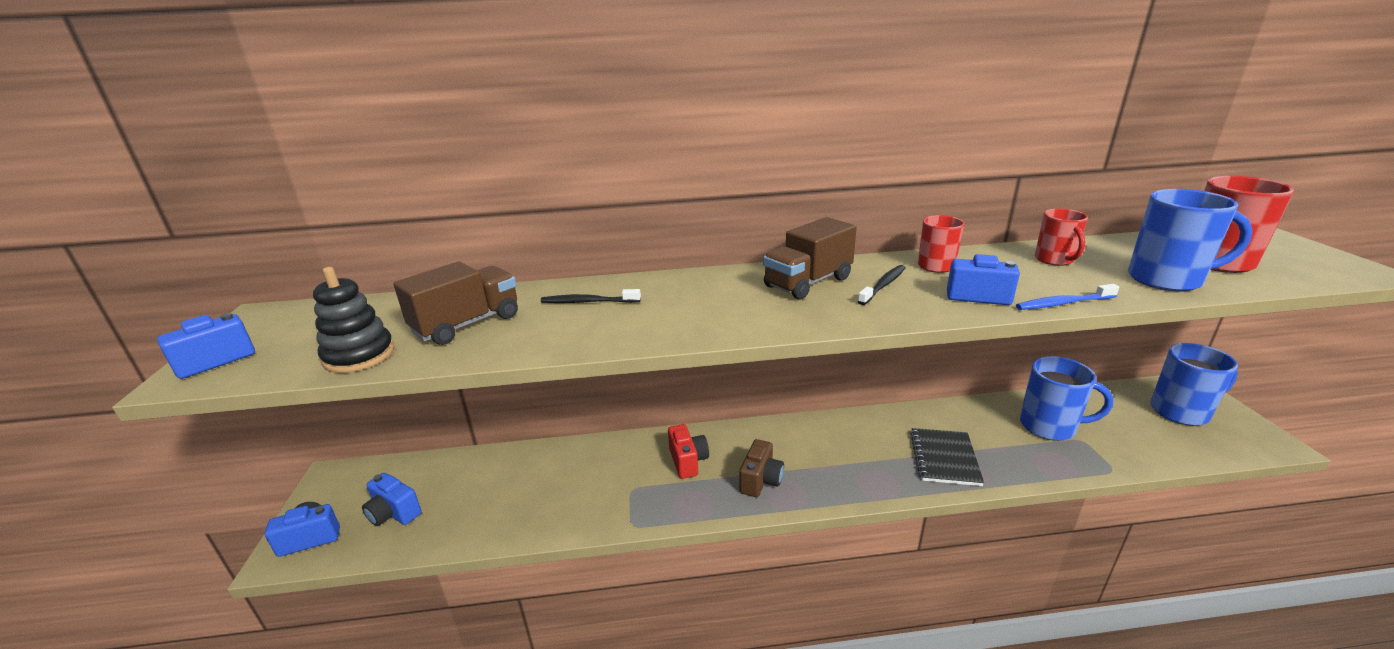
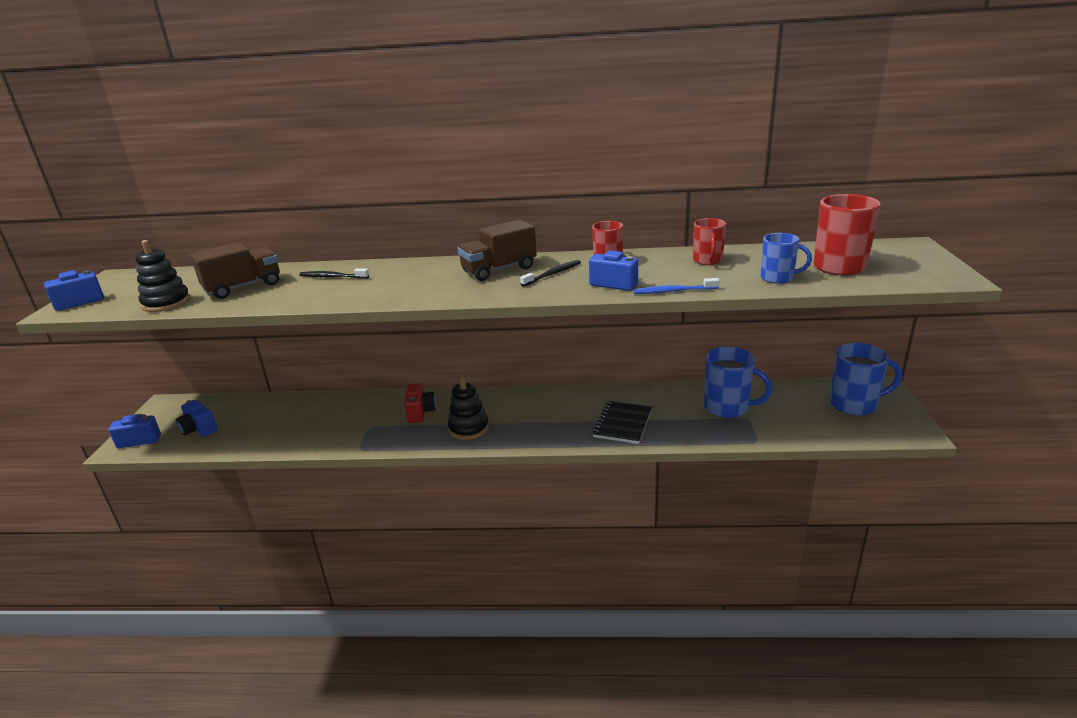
camera: 10 degrees right, 0 degrees up
brown camera [739,439,784,497] -> black stacking toy [448,377,489,440]
blue mug [1128,189,1253,291] -> blue mug [761,233,812,284], size x0.62

